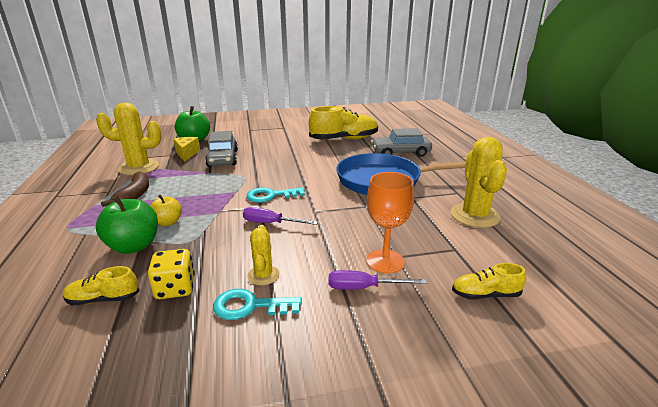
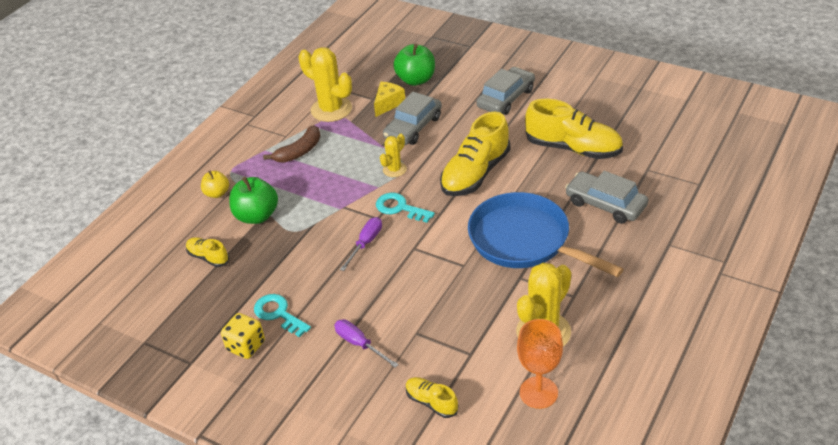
camera: 45 degrees right, 15 degrees up
yellow dice [148,249,195,299] -> yellow dice moved to [221,313,265,359]
yellow apple [150,195,182,226] -> yellow apple moved to [201,171,229,198]
purple screwdriver [243,207,318,225] -> purple screwdriver turned 60 degrees clockwise [340,217,382,271]
yellow cactus [247,225,280,285] -> yellow cactus moved to [380,134,407,177]
orange goblet [366,172,414,273] -> orange goblet moved to [517,319,563,409]
none -> yellow shoe [440,112,510,196]
none -> grey car [476,67,535,115]

